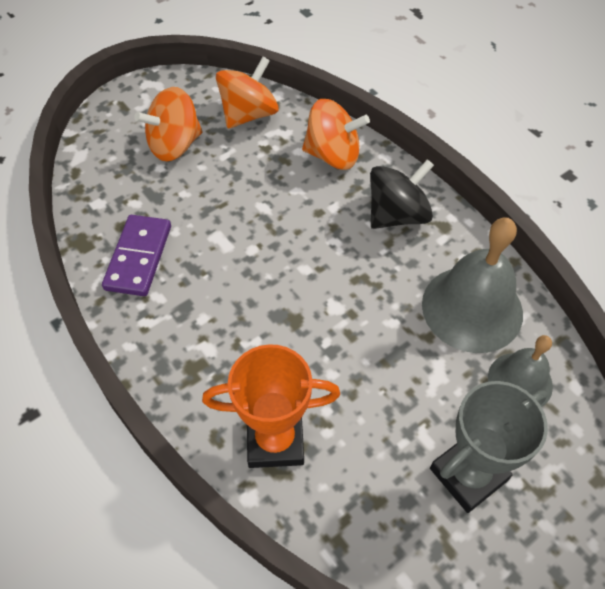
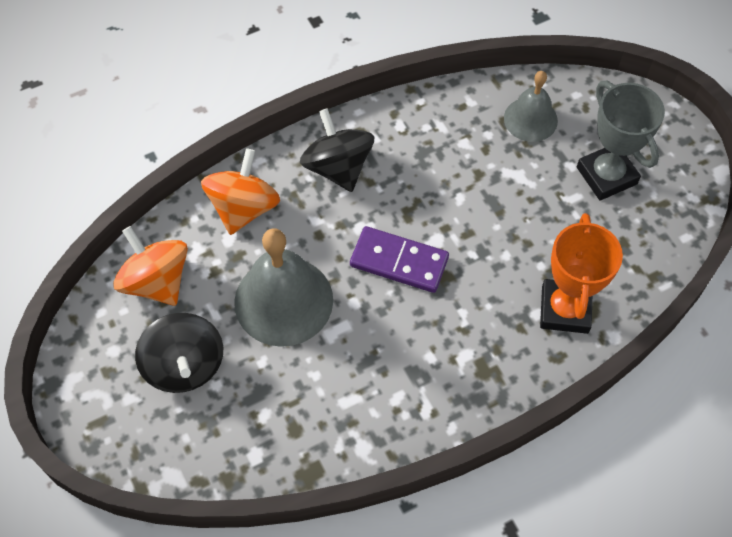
camera: 80 degrees left, 5 degrees up
purple domino [102,215,171,296] -> purple domino moved to [350,226,449,293]
orange spinning top [134,87,203,161] -> black spinning top [135,313,223,393]
grey bell [422,218,523,353] -> grey bell moved to [234,229,333,347]

